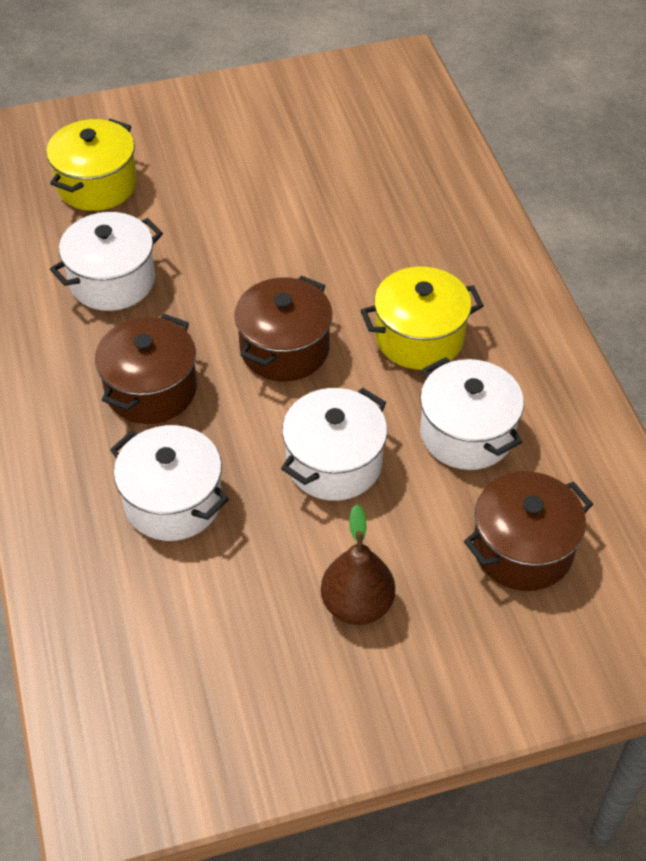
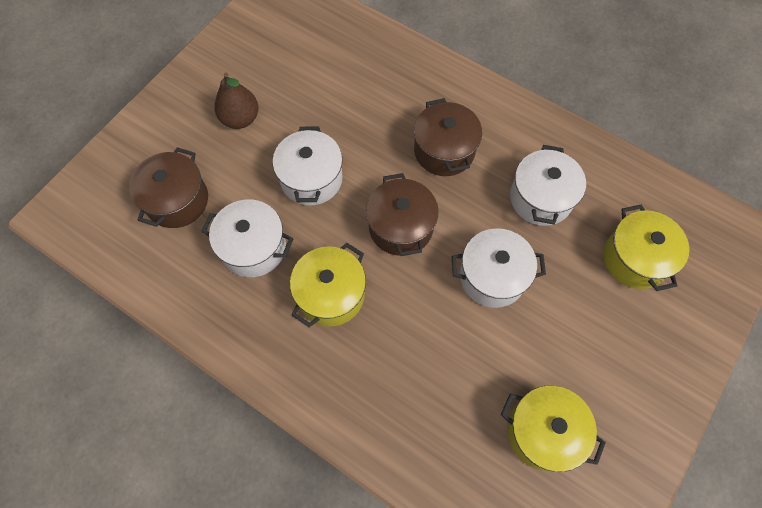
camera: 140 degrees right, 15 degrees up
white pot [110,425,229,541] -> white pot moved to [452,228,546,308]
none -> yellow pot [501,386,606,472]

